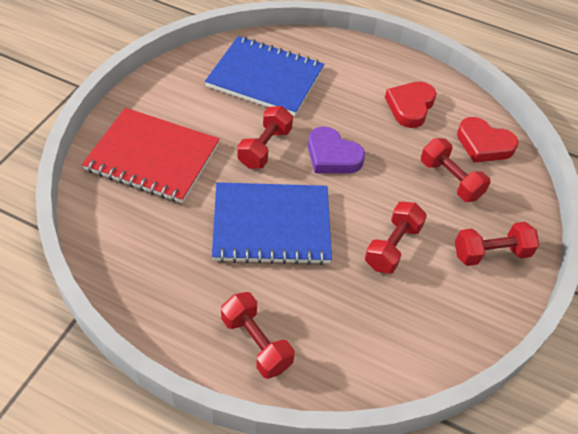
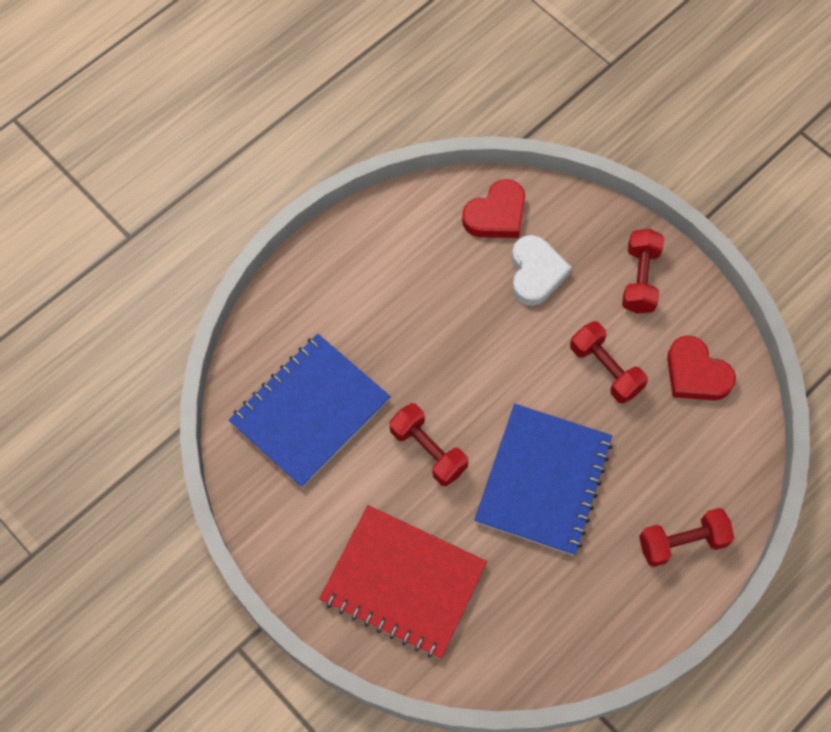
camera: 65 degrees left, 15 degrees up
red notebook [82,108,220,203] -> red notebook turned 75 degrees clockwise [319,505,487,659]
purple heart [308,126,365,173] -> none
red heart [385,81,436,128] -> red heart moved to [667,335,736,401]
red dumbbell [421,138,490,202] -> white heart [512,235,572,306]

